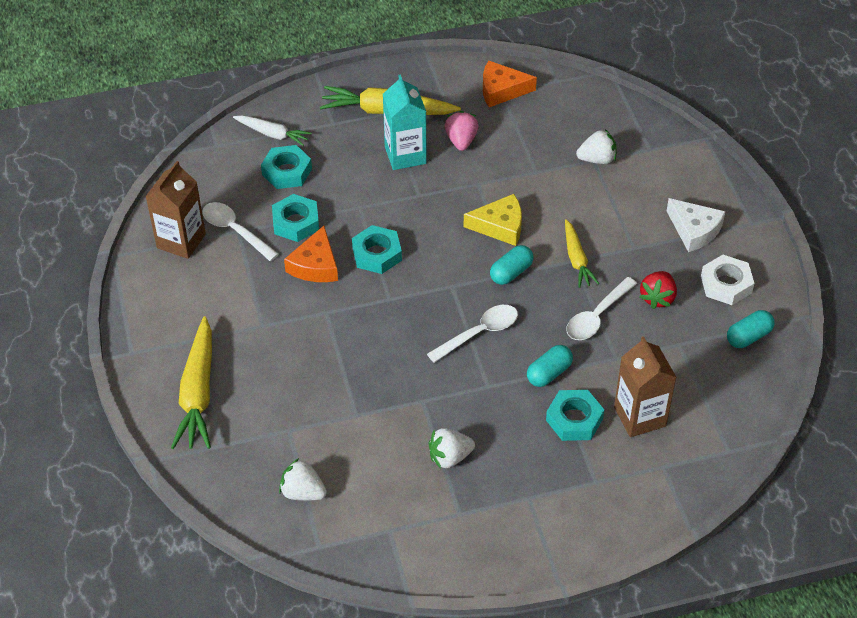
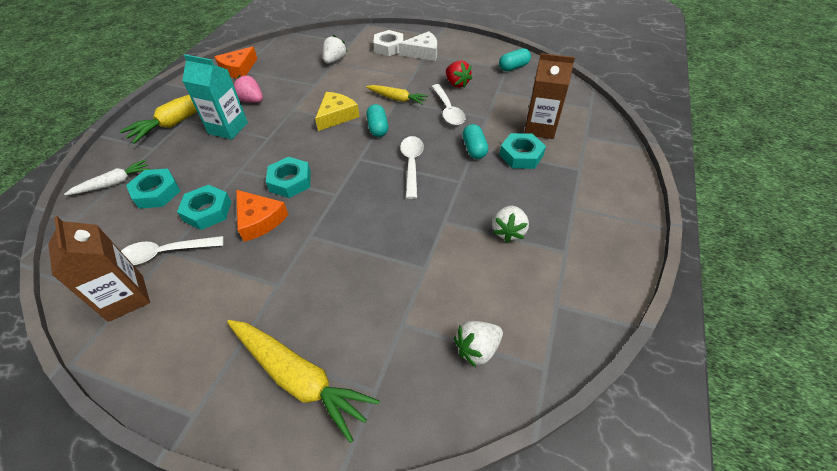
camera: 55 degrees left, 0 degrees up
white nut [701,255,754,305] -> white nut moved to [373,30,403,56]
turquoise capsule [727,310,775,348] -> turquoise capsule turned 60 degrees clockwise [499,48,531,71]

